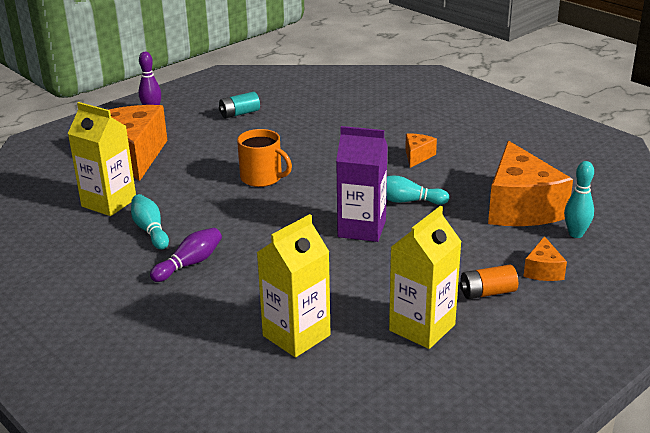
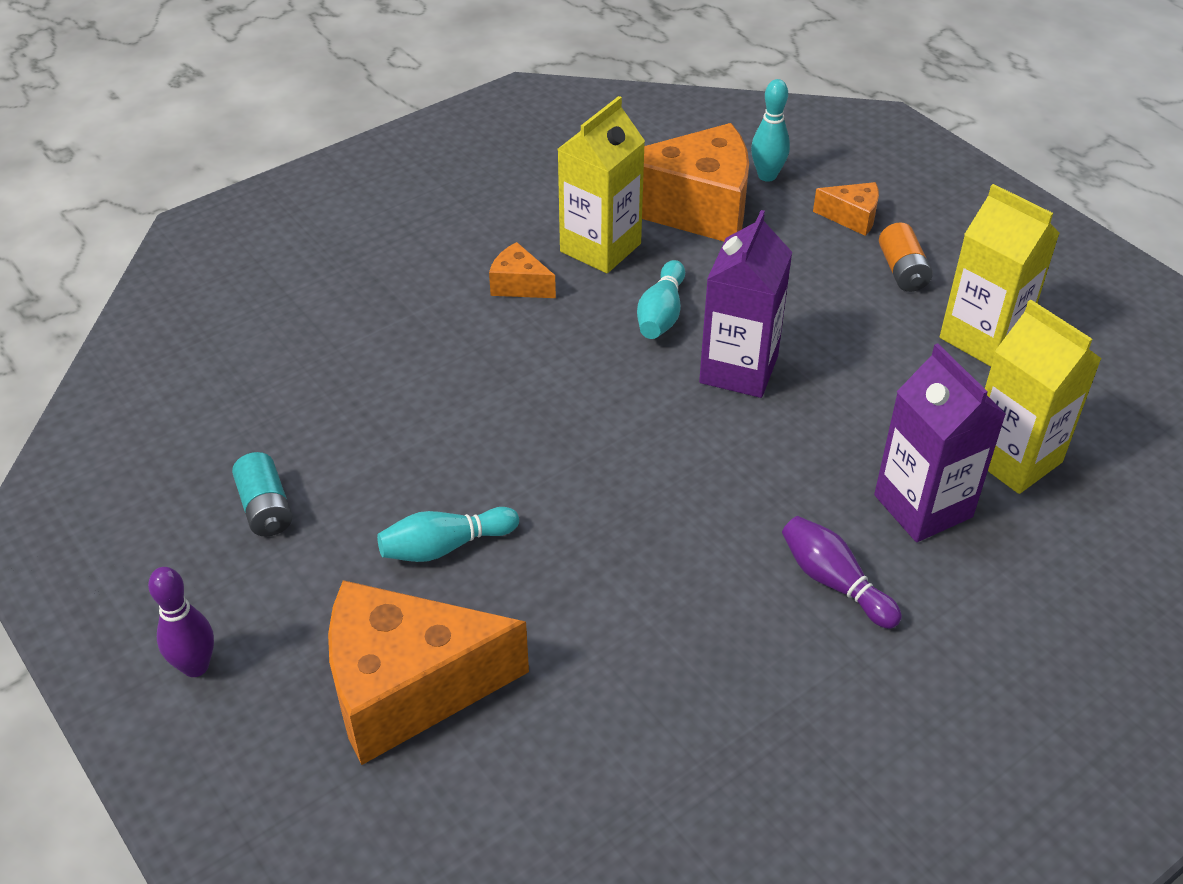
camera: 85 degrees left, 15 degrees up
yellow carton [68,102,136,216] -> yellow carton moved to [558,96,645,273]
turquoise bowling pin [131,194,169,249] -> turquoise bowling pin moved to [377,507,519,562]
orange mug [237,129,292,187] -> none
none -> purple carton [874,344,1006,542]

